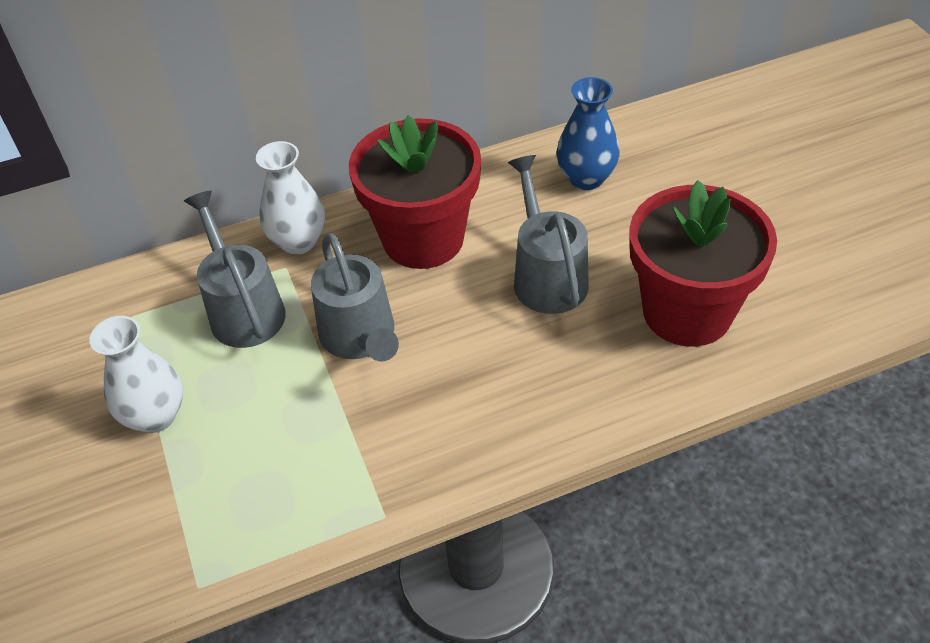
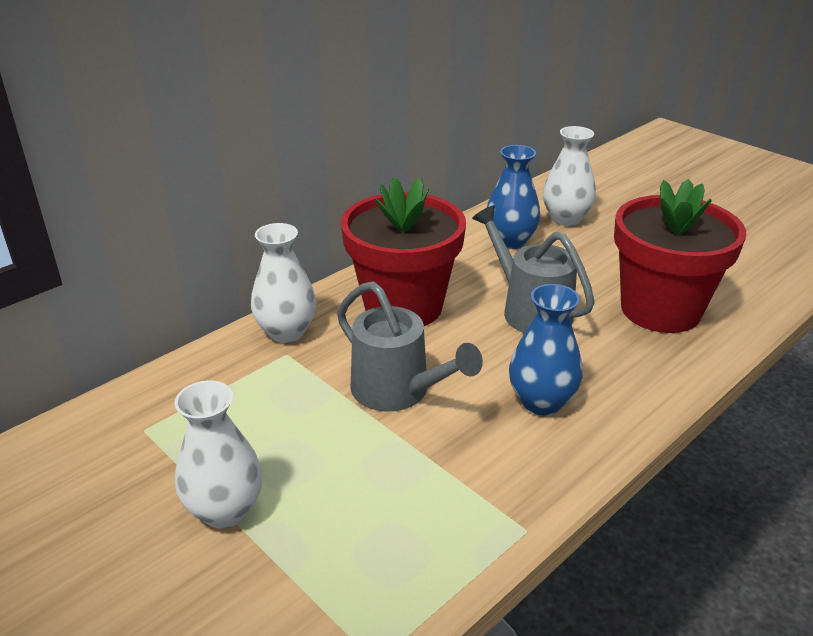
camera: 25 degrees left, 15 degrees down
grey watering can [184,191,286,348] -> none
none -> blue vase [509,284,583,415]
none -> white vase [543,126,596,226]

